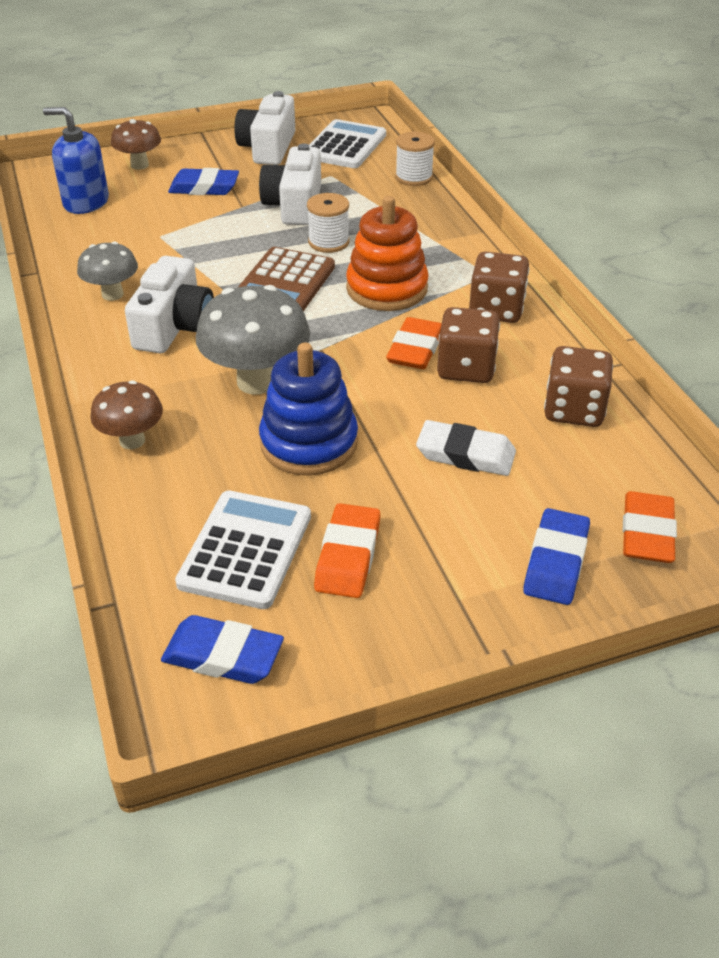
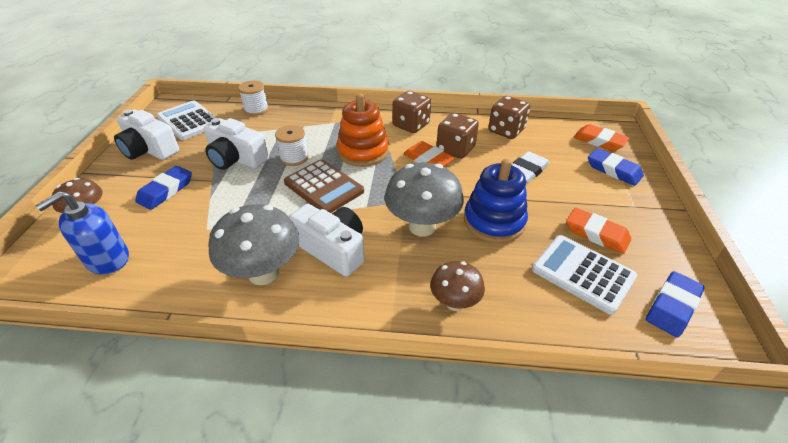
camera: 65 degrees left, 0 degrees up
grey mushroom [77,242,138,301] -> grey mushroom [208,204,299,285], size x1.68

